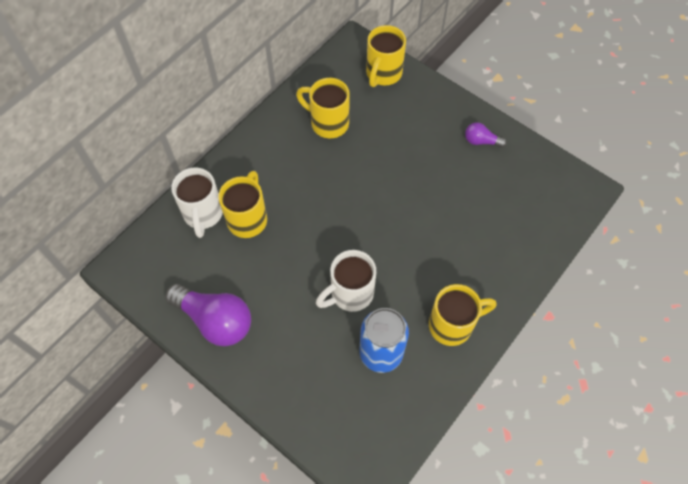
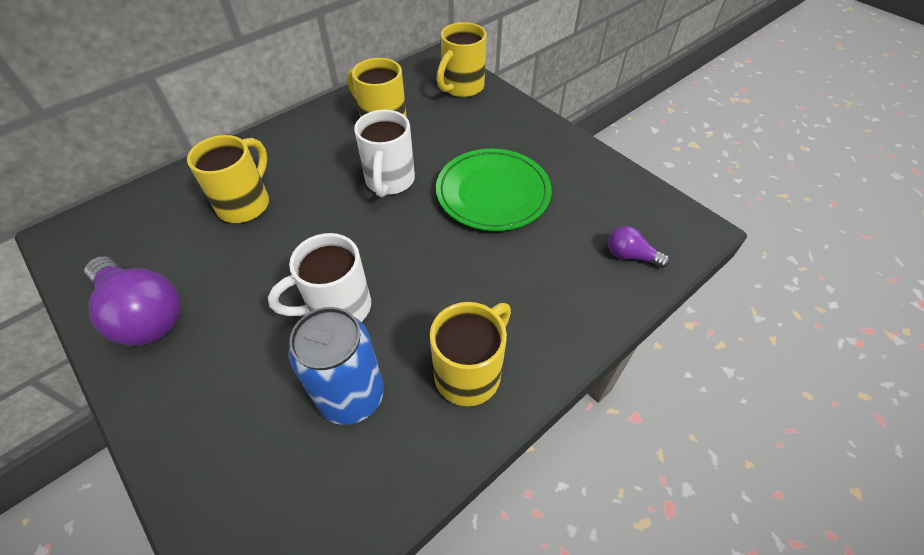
camera: 10 degrees right, 10 degrees down
white mug [171,168,223,238] -> white mug moved to [354,110,415,197]
yellow mug [429,284,496,346] -> yellow mug turned 45 degrees counterclockwise [430,302,511,406]
purple light bulb [465,122,507,148] -> purple light bulb moved to [608,226,670,268]
none -> green plate [436,149,552,231]

